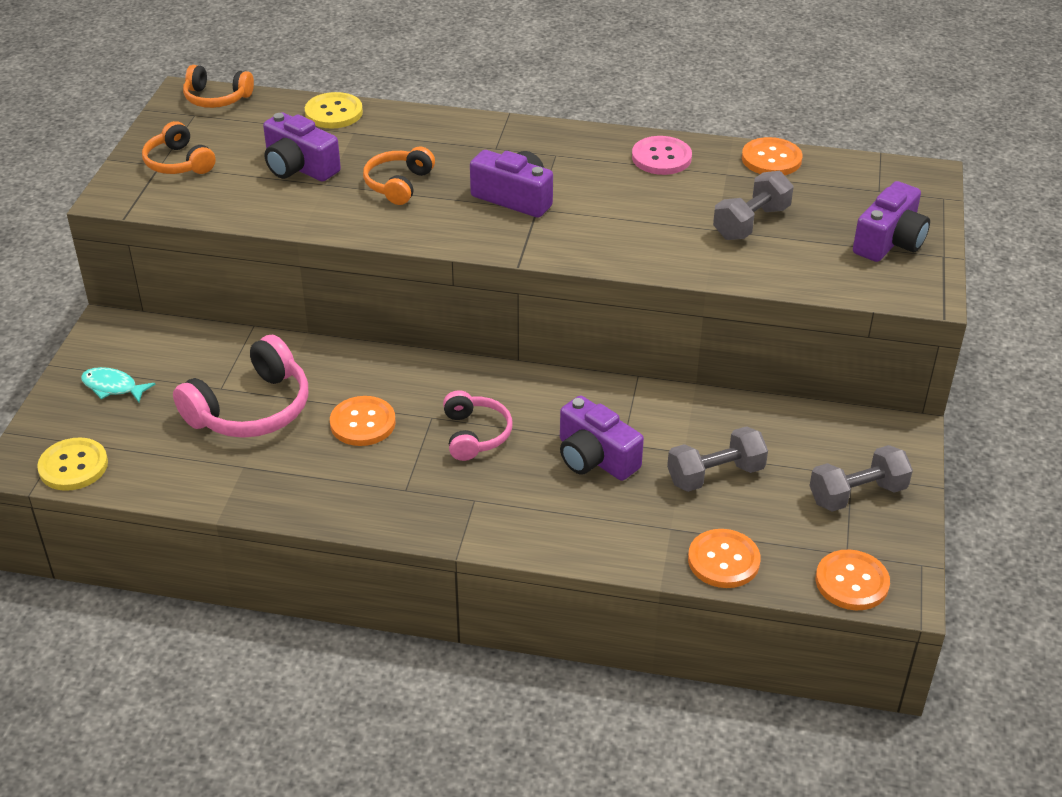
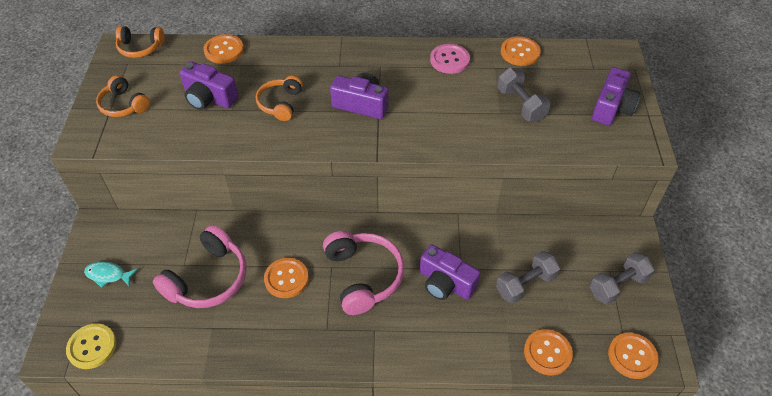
camera: 10 degrees left, 10 degrees up
yellow button [305,92,363,129] -> orange button [203,34,244,64]
pink headphones [443,390,512,461] -> pink headphones [323,231,405,315], size x1.63
grey dumbbell [713,171,793,240] -> grey dumbbell turned 60 degrees counterclockwise [497,68,550,122]

